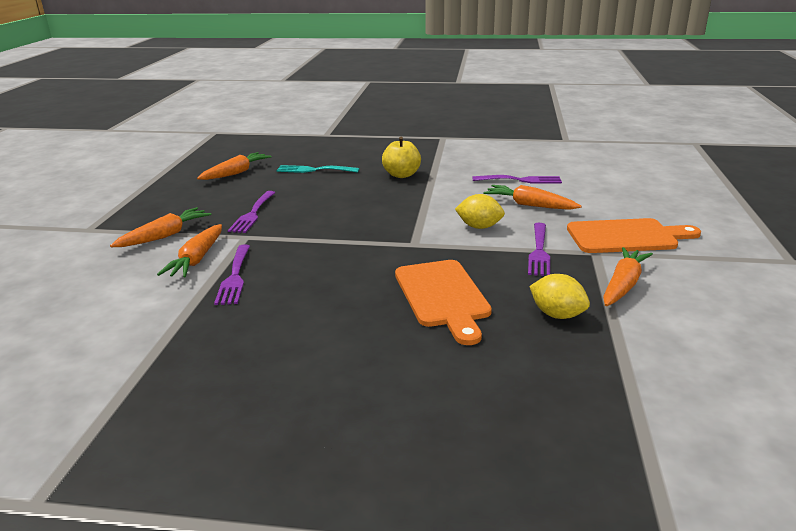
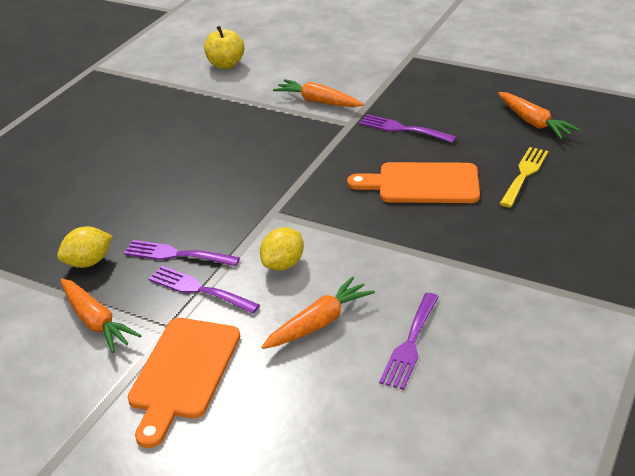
camera: 110 degrees right, 10 degrees up
orange carrot [110,207,212,247] -> none
purple fork [214,245,250,305] -> purple fork moved to [124,240,240,266]
turquoise fork [276,165,360,173] -> yellow fork [499,147,548,207]
yellow apple [382,137,421,178] -> yellow apple moved to [204,26,244,69]
orange cutting board [395,260,492,345] -> orange cutting board moved to [347,162,480,203]

